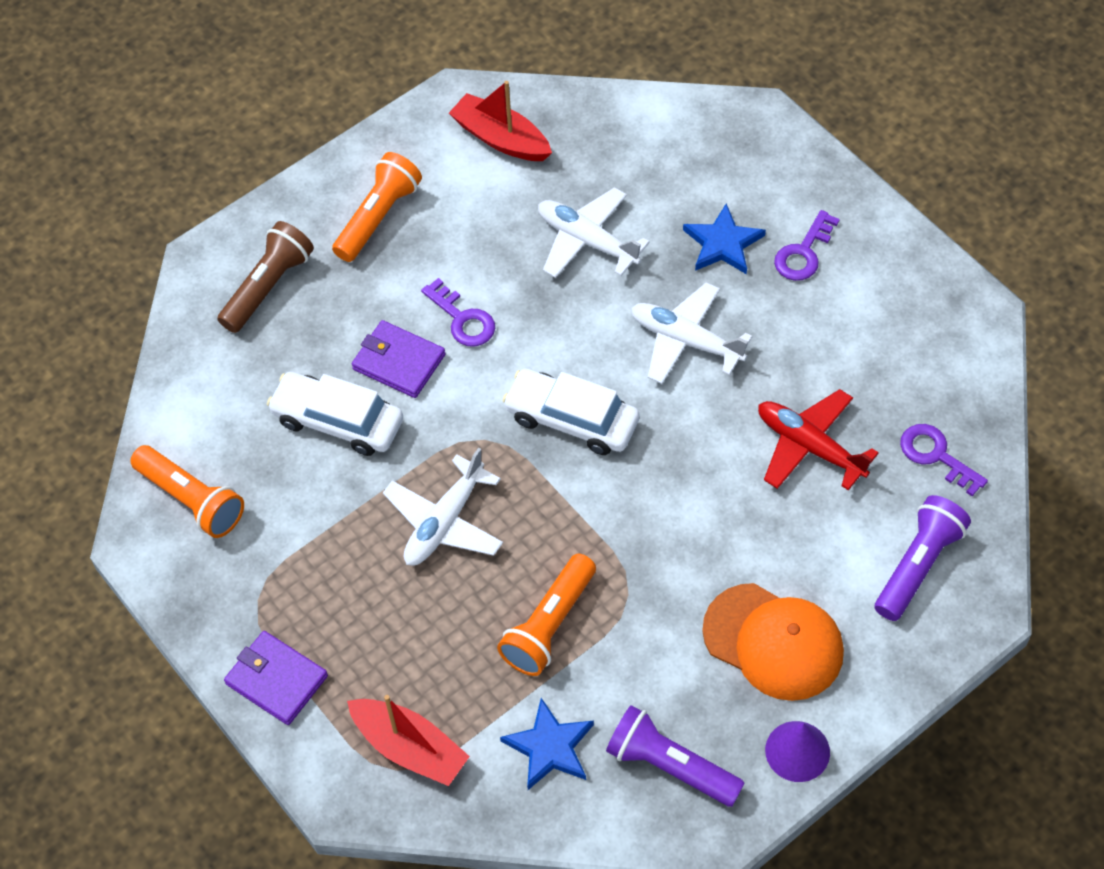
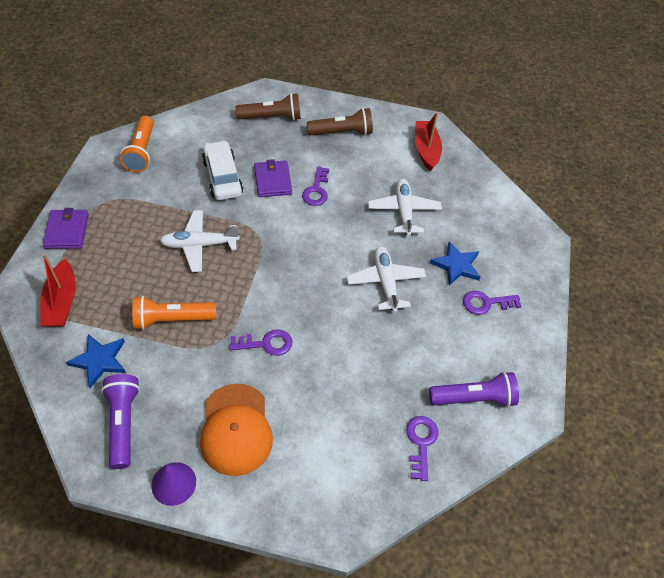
camera: 45 degrees right, 5 degrees down
orange flashlight [332,152,422,262] -> brown flashlight [307,108,373,135]
white car [502,369,639,455] -> none
red plane [758,389,879,490] -> none
purple flashlight [875,495,971,621] -> purple flashlight moved to [429,372,519,407]
none -> purple key [229,329,292,356]

